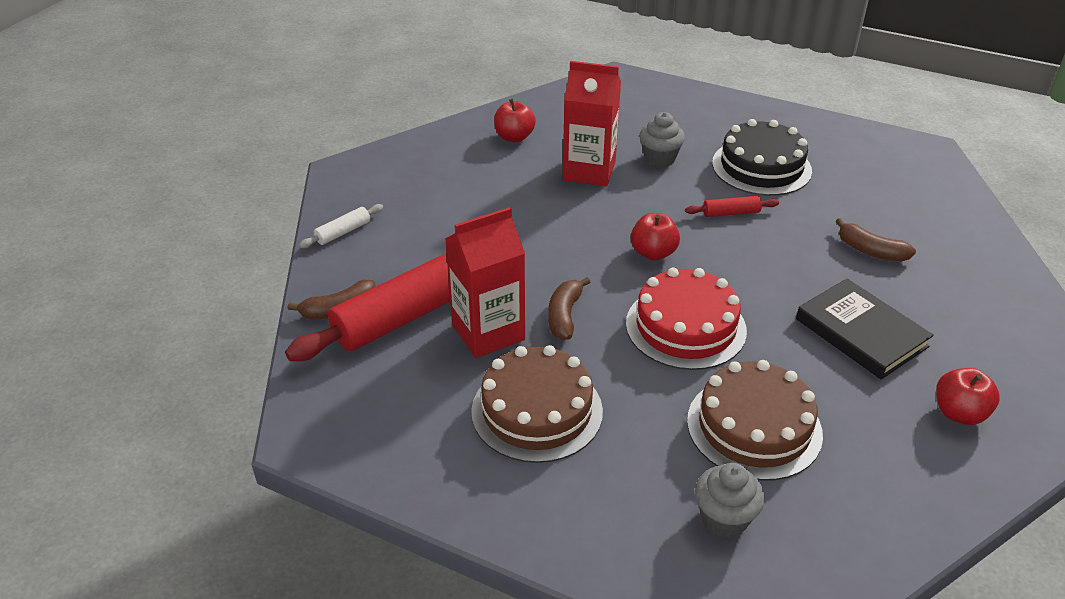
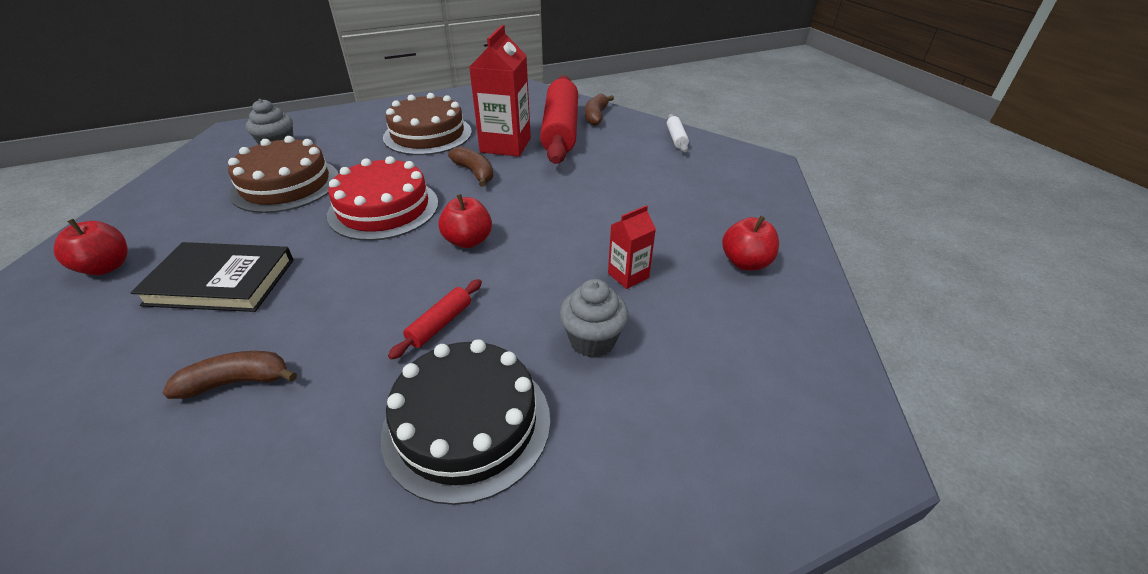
camera: 130 degrees right, 0 degrees up
red carton [563,61,621,187] -> red carton [608,205,656,289], size x0.52

